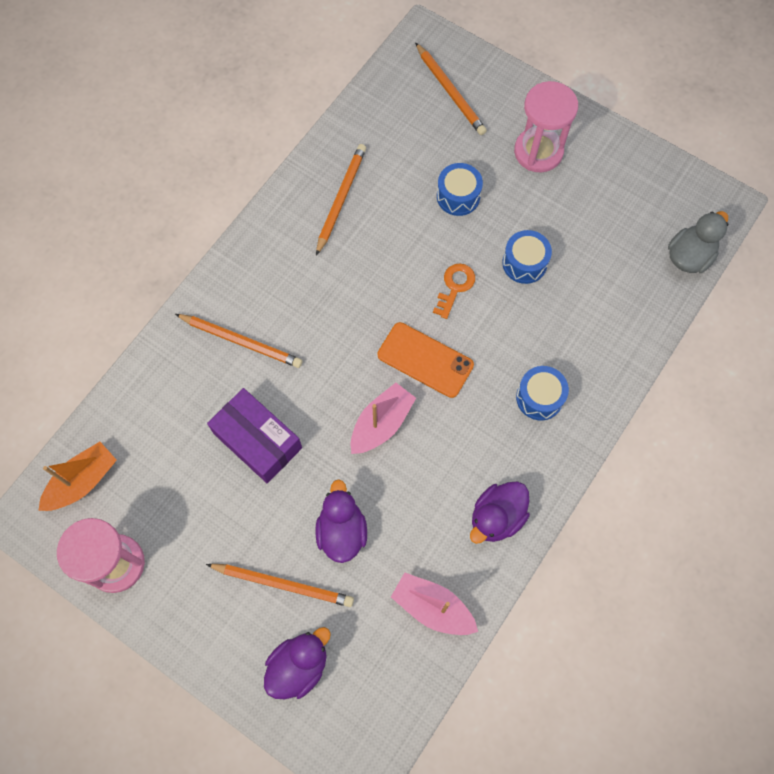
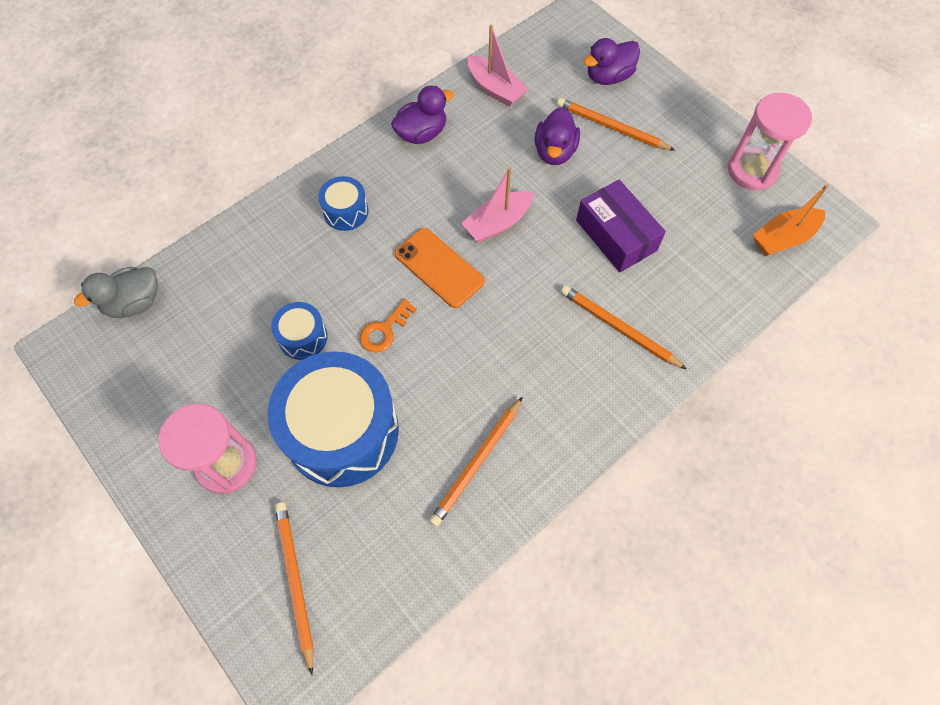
camera: 165 degrees left, 5 degrees down
blue drum [437,163,483,216] -> blue drum [268,351,399,487], size x2.19

